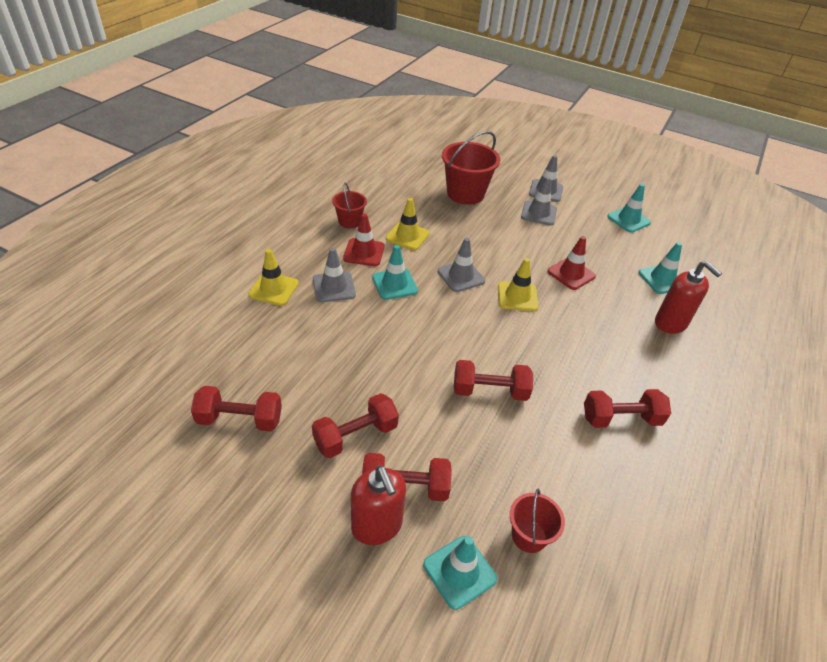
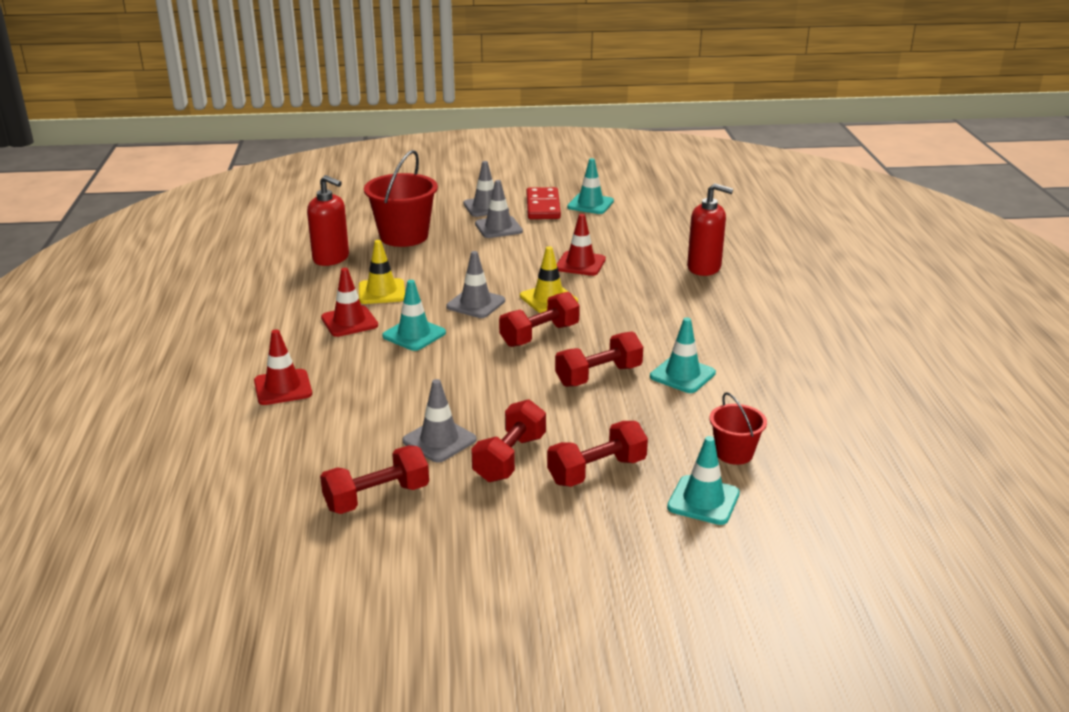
camera: 30 degrees left, 15 degrees down
yellow traffic cone [248,249,299,306] -> red traffic cone [254,329,312,405]
grey traffic cone [313,247,356,302] -> grey traffic cone moved to [402,379,476,463]
red bucket [332,183,367,228] -> none
red soap dispenser [351,466,406,545] -> red soap dispenser moved to [307,175,349,266]
red dumbbell [584,389,671,428] -> red dumbbell moved to [499,292,580,347]
turquoise traffic cone [639,242,682,294] -> turquoise traffic cone moved to [650,317,716,393]
none -> red domino [527,187,561,219]

